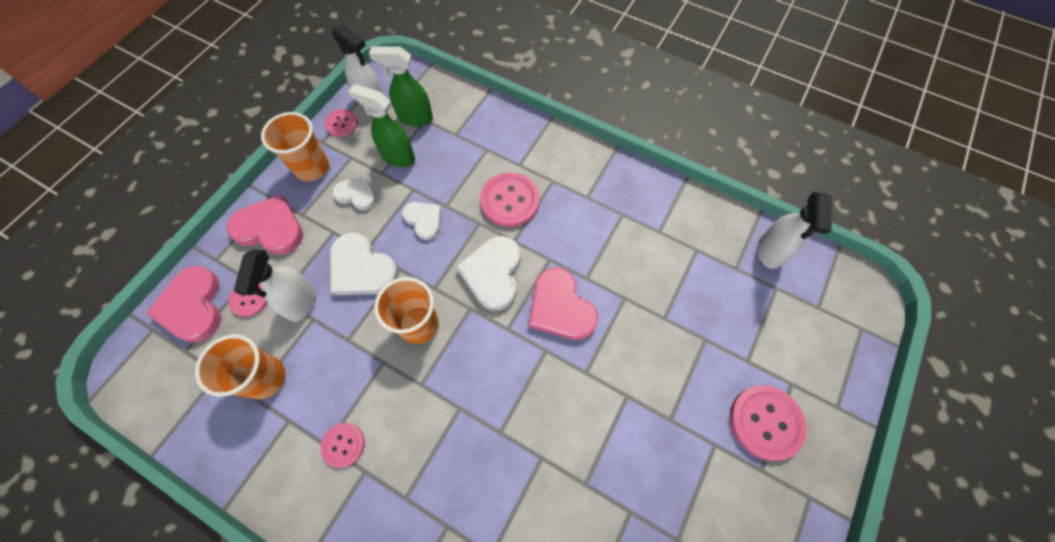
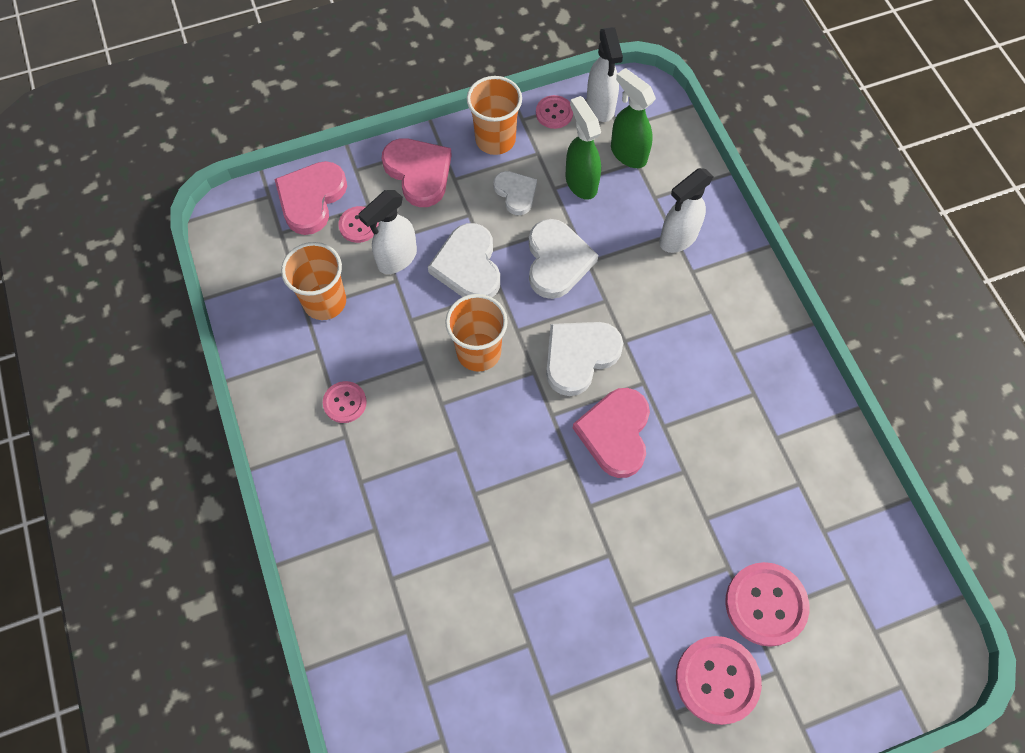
camera: 40 degrees right, 0 degrees up
white heart [402,202,442,240] -> white heart [529,219,598,299], size x1.61
pink button [480,172,540,227] -> pink button moved to [725,562,809,647]
white spray bottle [758,192,832,269] -> white spray bottle moved to [660,168,714,253]

